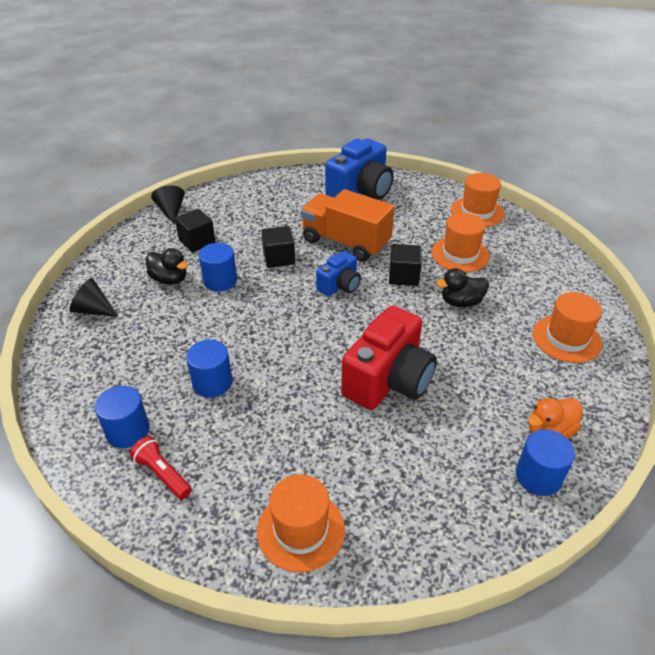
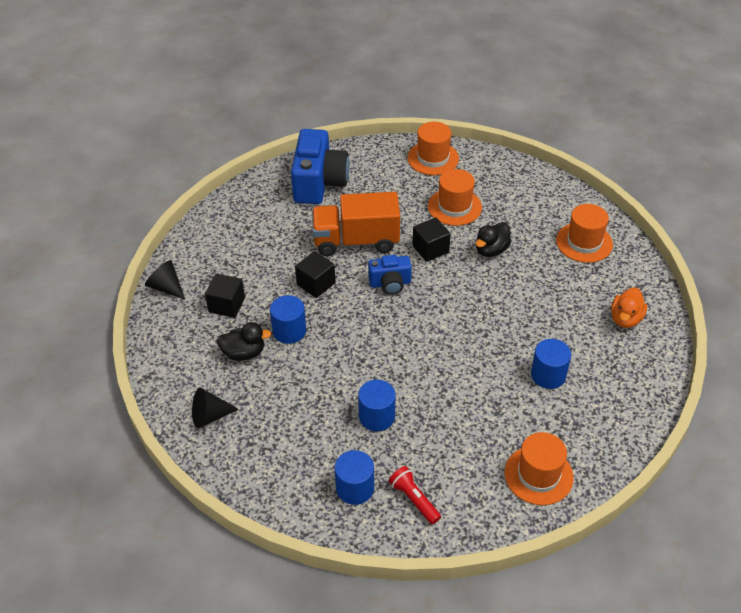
camera: 35 degrees left, 5 degrees up
red flashlight [130,436,192,499] -> red flashlight turned 45 degrees clockwise [389,466,441,524]
blue camera [316,251,361,296] -> blue camera turned 75 degrees clockwise [368,255,412,295]
red camera [341,306,437,410] -> none
blue cylinder [516,429,575,496] -> blue cylinder moved to [531,339,571,389]

